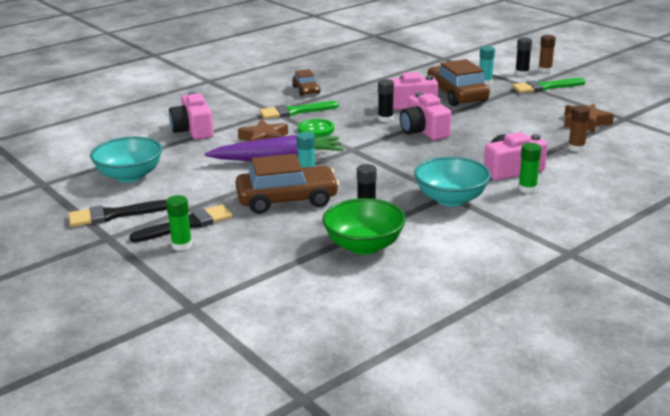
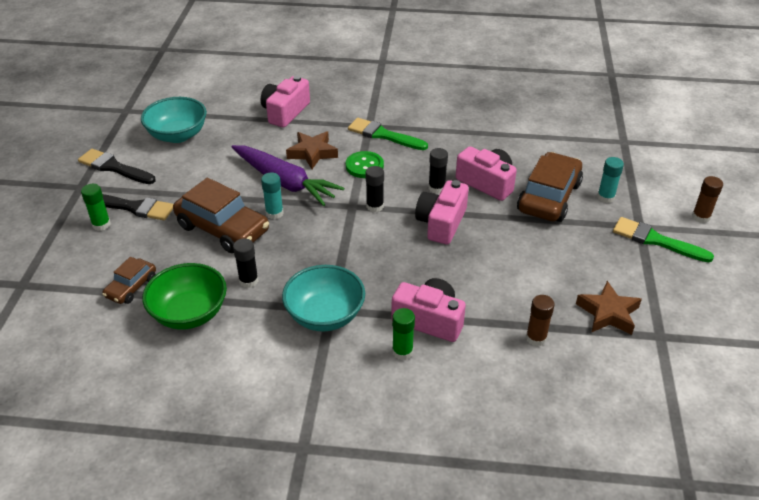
camera: 45 degrees right, 15 degrees up
brown car [292,69,320,96] -> brown car moved to [102,257,156,304]
black glue stick [515,37,532,76] -> black glue stick moved to [366,166,384,212]

